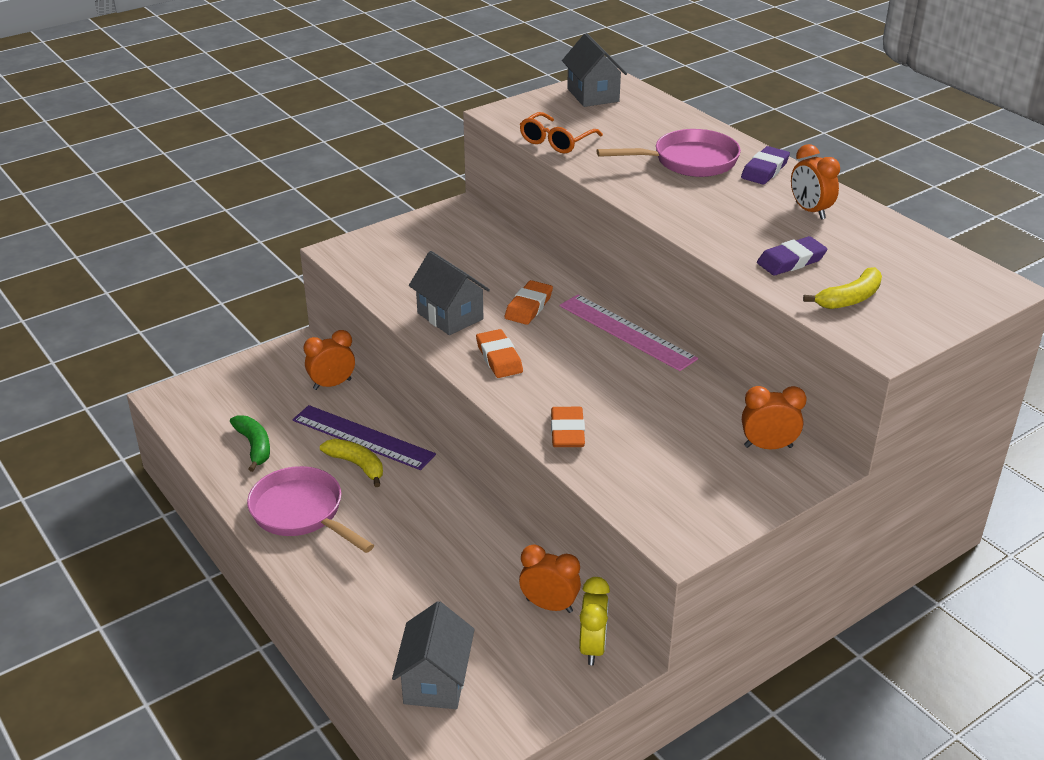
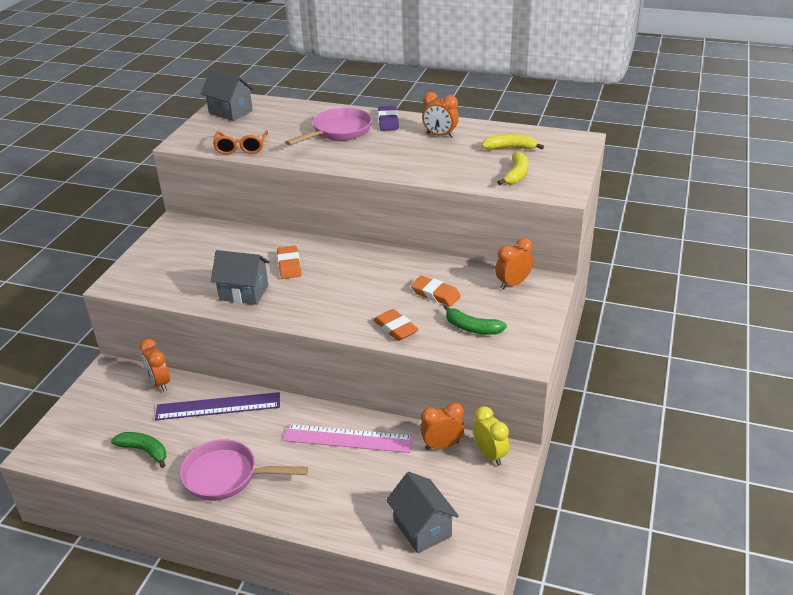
camera: 35 degrees left, 0 degrees up
orange clock [304,330,355,390] -> orange clock turned 60 degrees counterclockwise [139,338,170,392]
yellow banana [320,439,383,487] -> yellow banana moved to [482,134,544,150]
orange eraser [476,329,523,378] -> orange eraser moved to [411,276,461,306]
pink ruler [560,295,698,371] -> pink ruler moved to [283,424,413,453]
purple eraser [757,236,828,276] -> none
none -> green banana [443,304,507,335]

